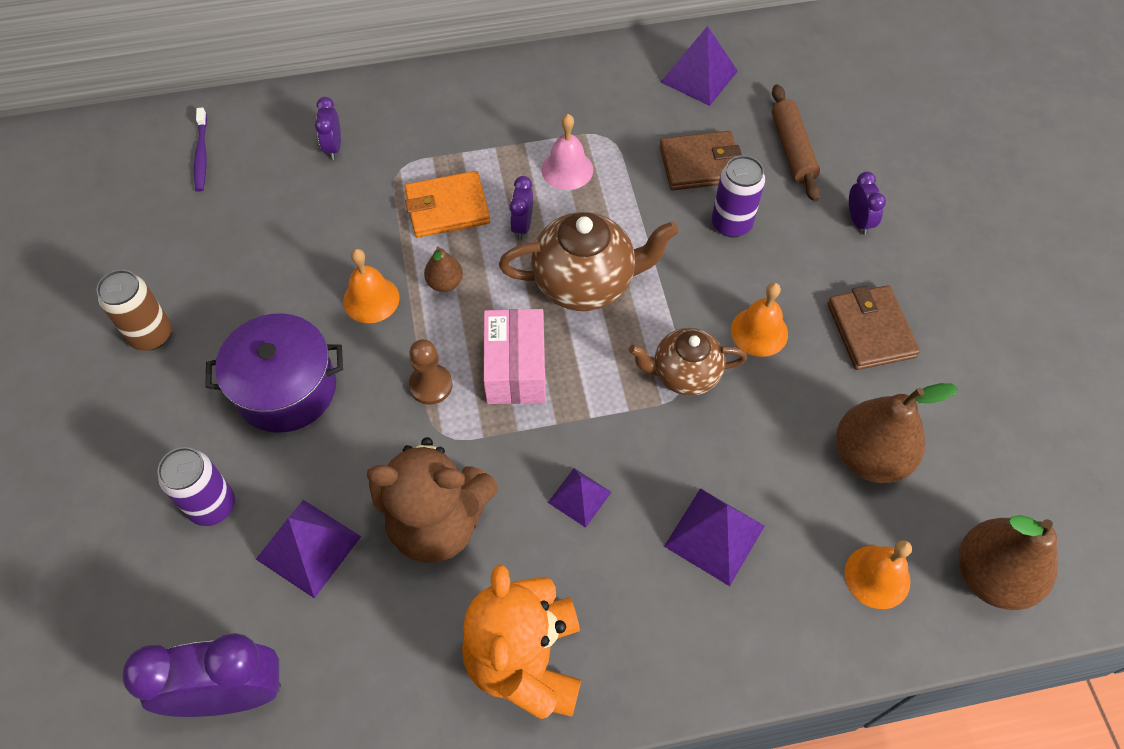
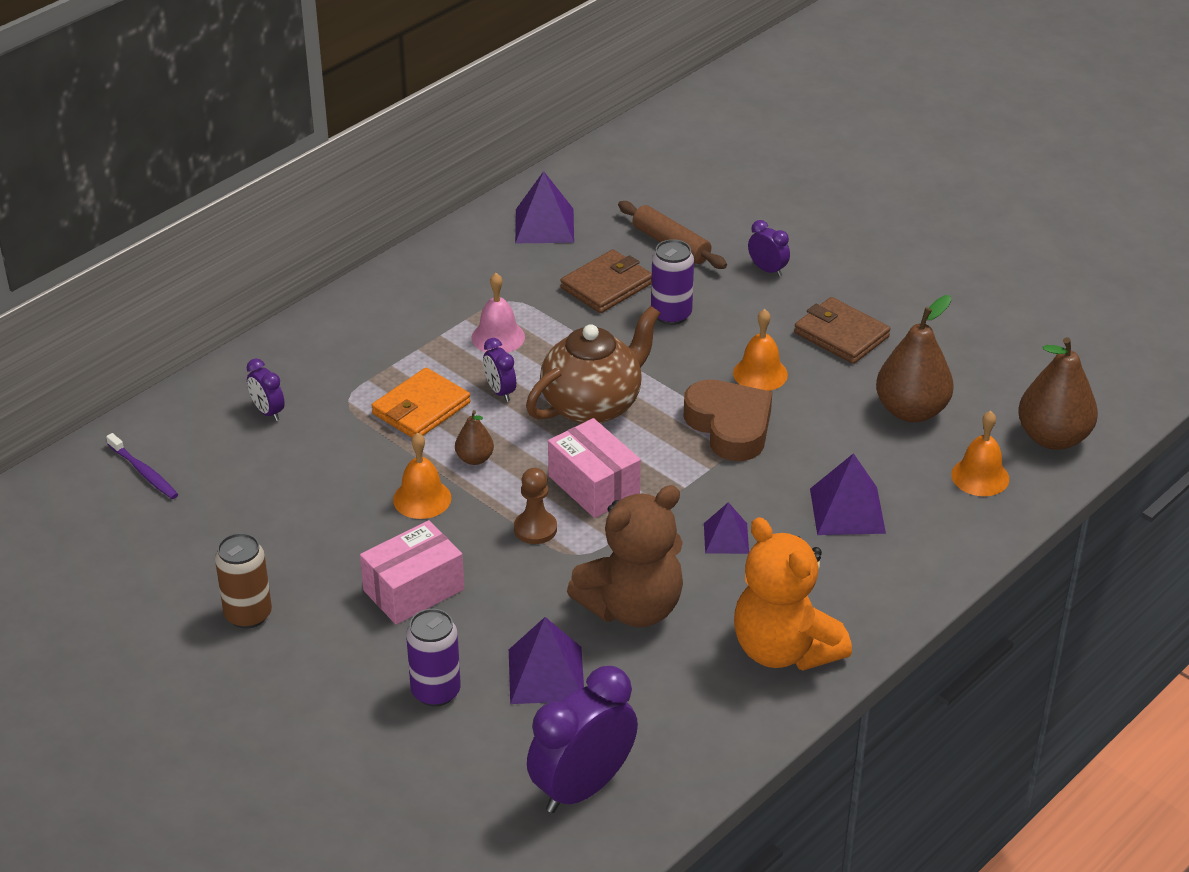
camera: 35 degrees left, 20 degrees down
purple pot [205,313,343,433] -> pink box [360,520,464,625]
brown teapot [629,328,747,396] -> brown heart [683,380,772,461]

